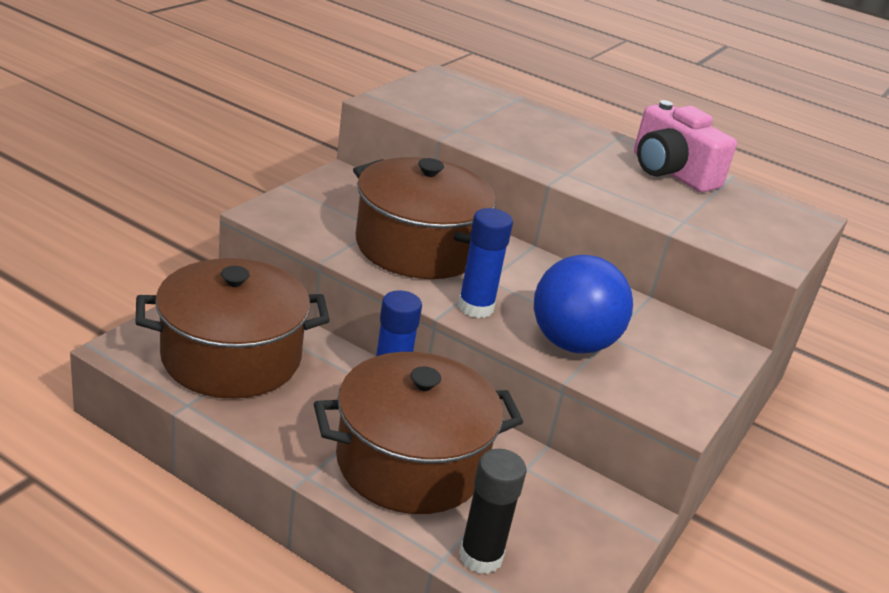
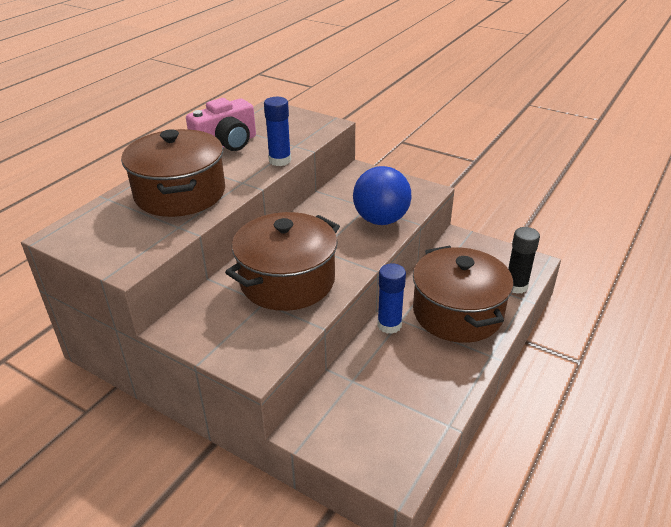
camera: 85 degrees left, 5 degrees up
brown pot [136,258,330,399] -> brown pot moved to [121,129,225,217]
blue glue stick [458,208,513,318] -> blue glue stick moved to [264,97,291,166]

